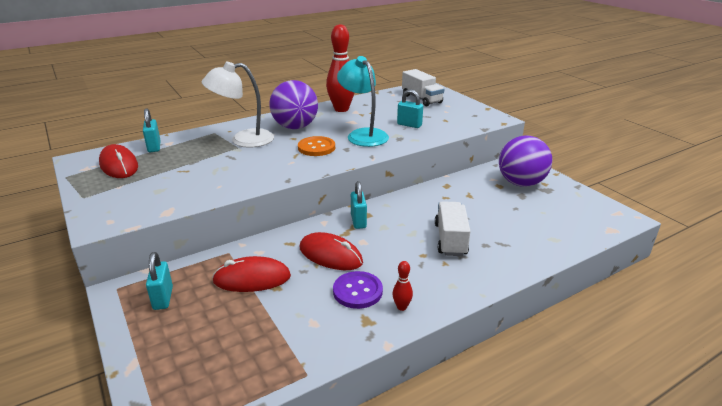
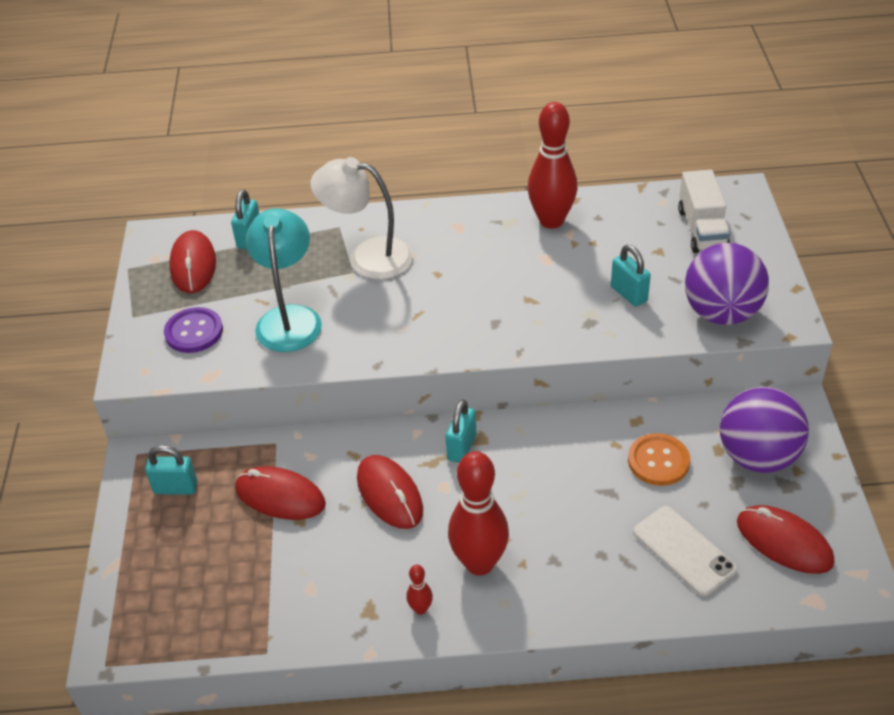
camera: 30 degrees right, 15 degrees up
turquoise padlock [146,252,173,310] -> turquoise padlock turned 75 degrees clockwise [145,445,198,494]
purple ball [269,80,318,129] -> purple ball moved to [685,243,769,325]
orange button [298,136,335,156] -> orange button moved to [628,433,690,486]
purple button [333,271,383,309] -> purple button moved to [164,307,223,353]
turquoise lamp [337,56,389,147] -> turquoise lamp moved to [246,208,322,352]
white truck [435,201,471,256] -> none
none -> red bowling pin [448,451,509,576]
none -> white phone [633,506,737,596]
none -> red mouse [737,505,834,574]

